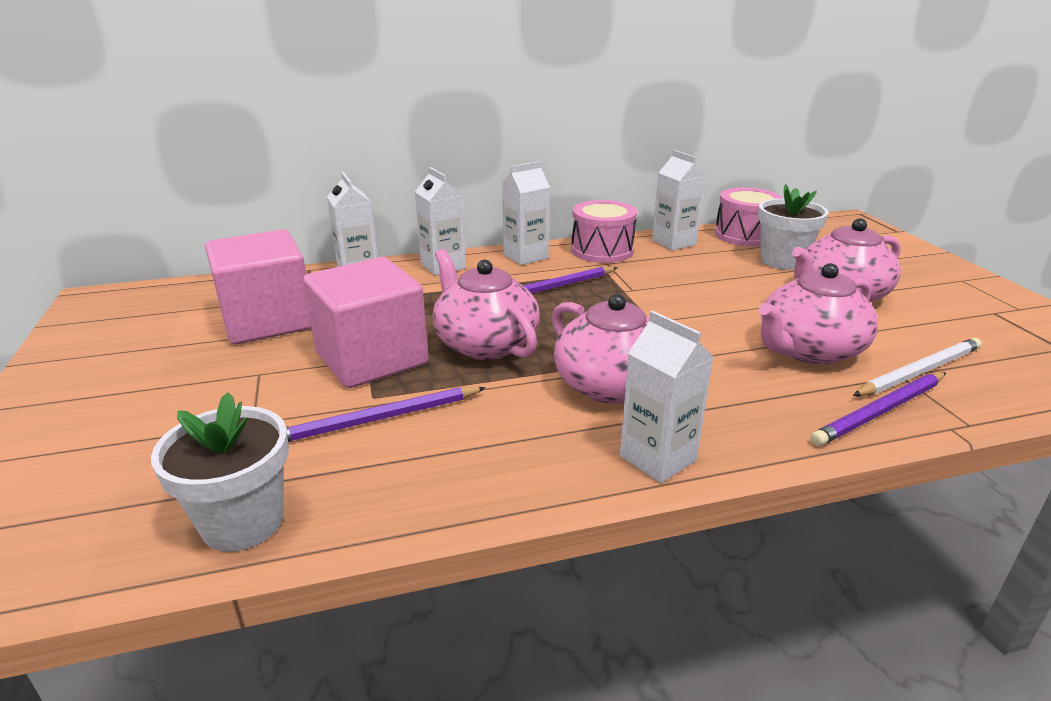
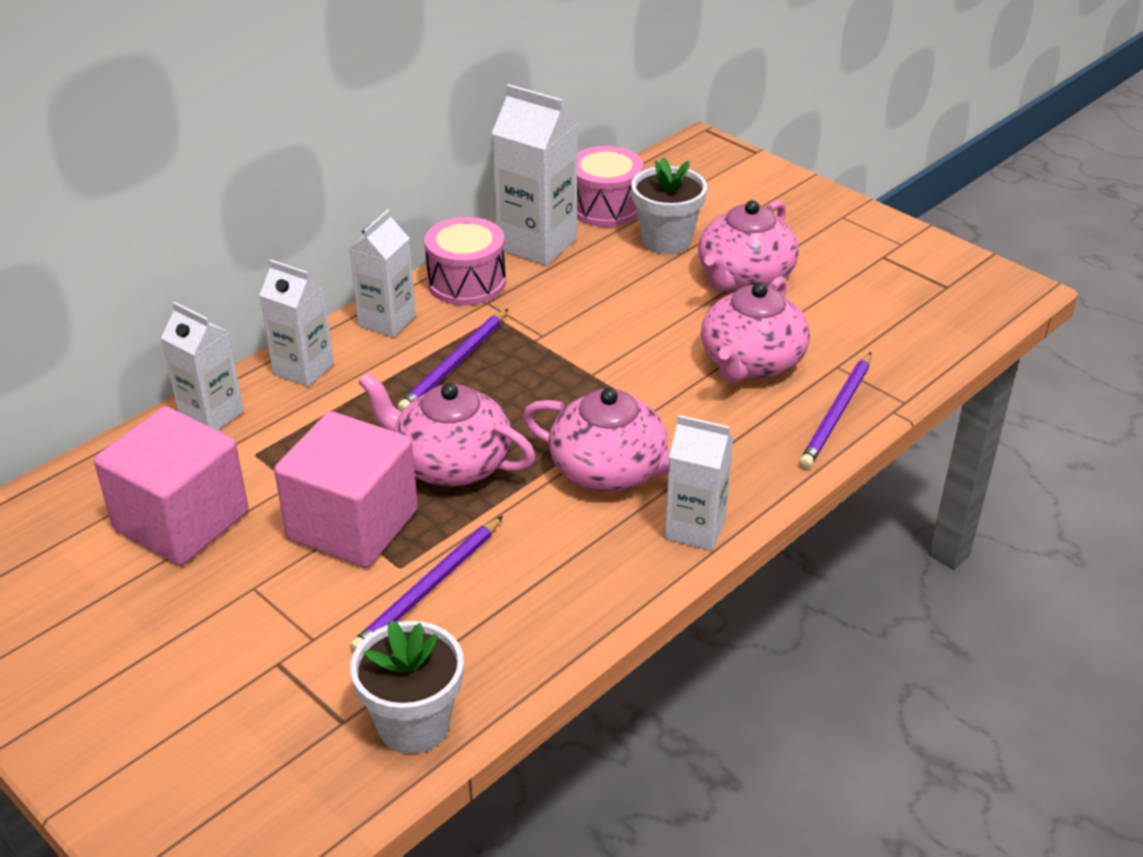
camera: 30 degrees left, 10 degrees up
white carton [652,150,705,250] -> white carton [492,84,577,266], size x1.51
white pencil [853,338,982,396] -> none

